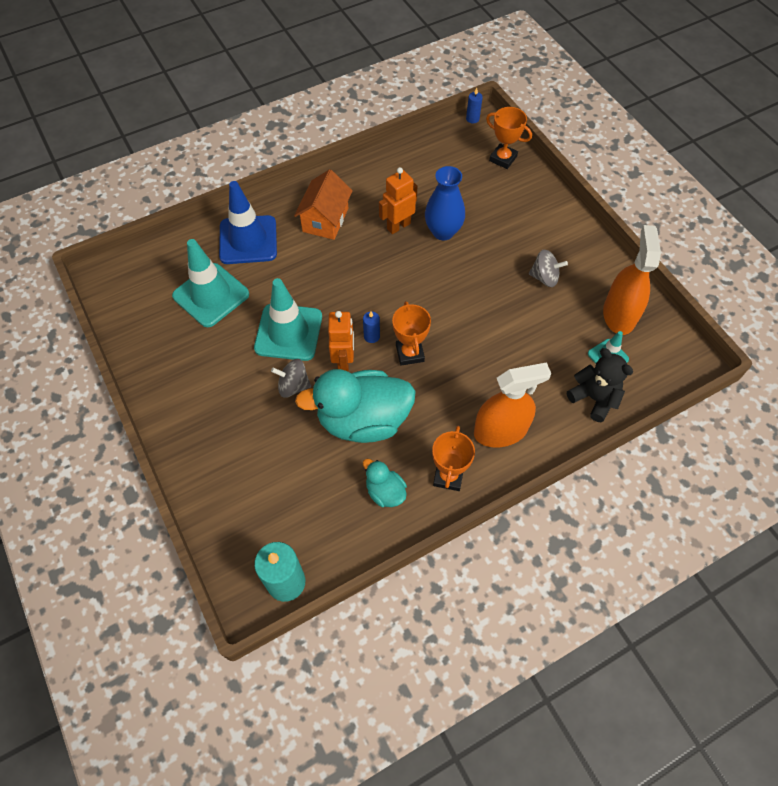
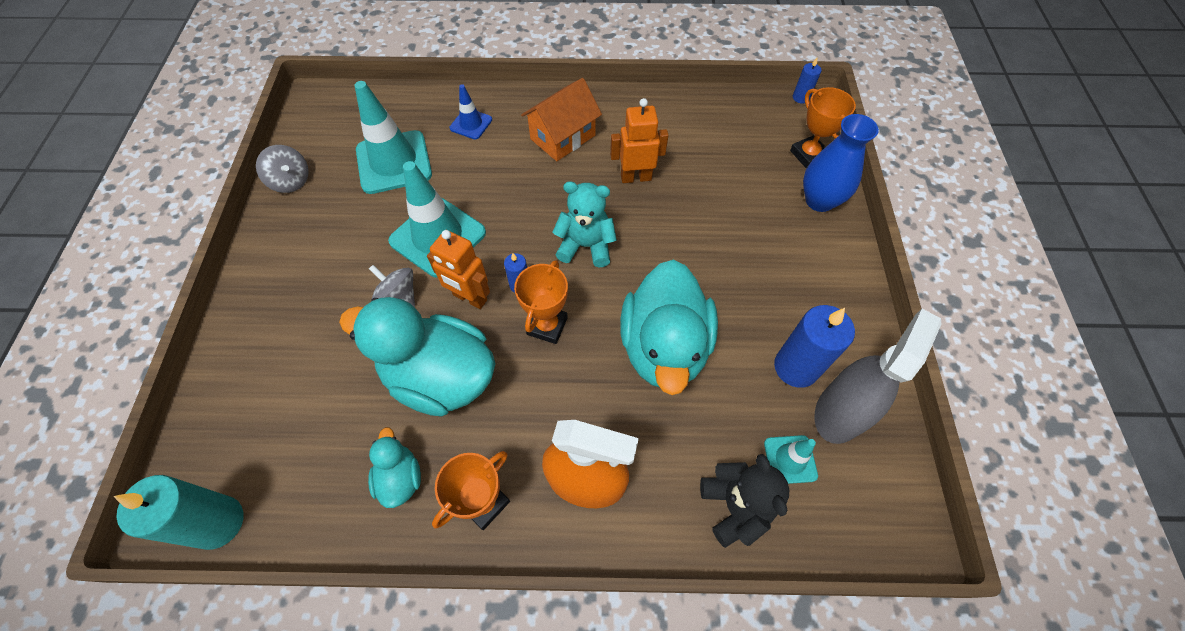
camera: 30 degrees right, 0 degrees up
blue traffic cone [219,181,277,264] -> blue traffic cone [450,84,492,139], size x0.51
orange robot [328,311,354,372] -> orange robot turned 90 degrees clockwise [427,230,490,309]
blue vase [425,166,465,240] -> blue vase moved to [803,114,879,212]
grey spinning top [529,249,568,287] -> grey spinning top moved to [256,145,309,193]
orange spray bottle [603,225,661,335] -> grey spray bottle [814,309,941,444]
none -> turquoise teddy bear [552,181,617,267]
none -> turquoise duck [620,260,718,395]
none -> blue candle [774,305,855,388]

